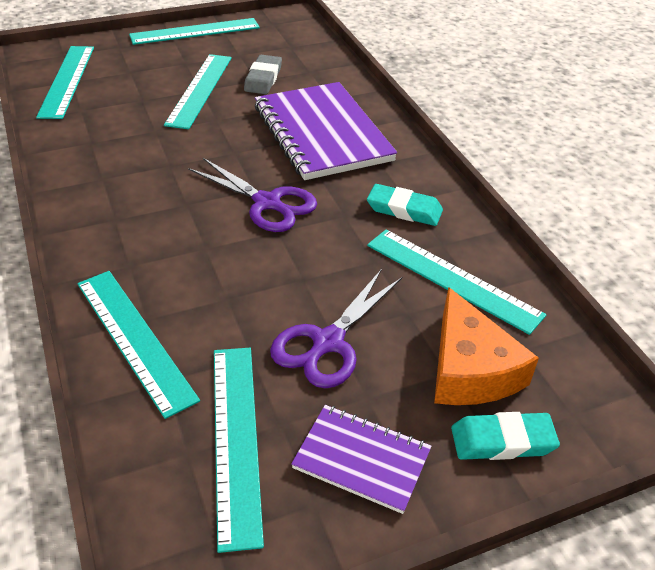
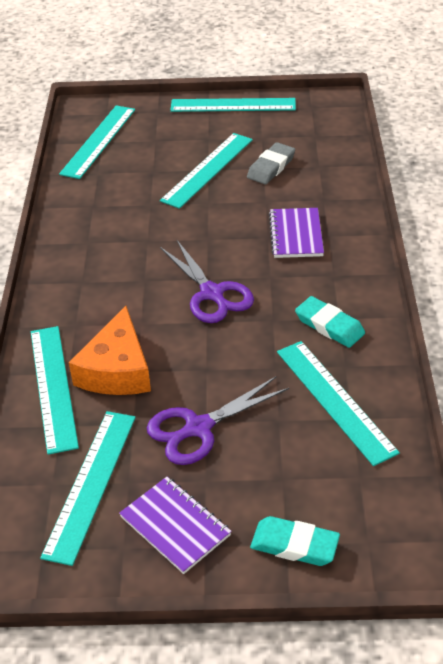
camera: 25 degrees right, 0 degrees up
purple notebook [255,82,397,180] -> purple notebook [269,208,324,258], size x0.53
orange cheese [434,287,539,405] -> orange cheese moved to [69,306,151,395]

